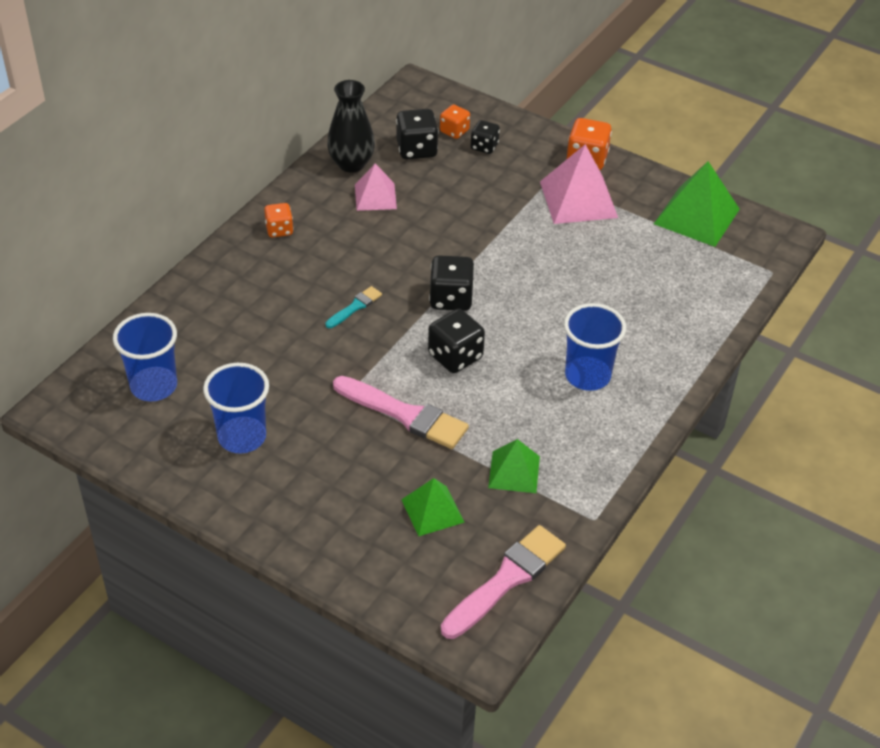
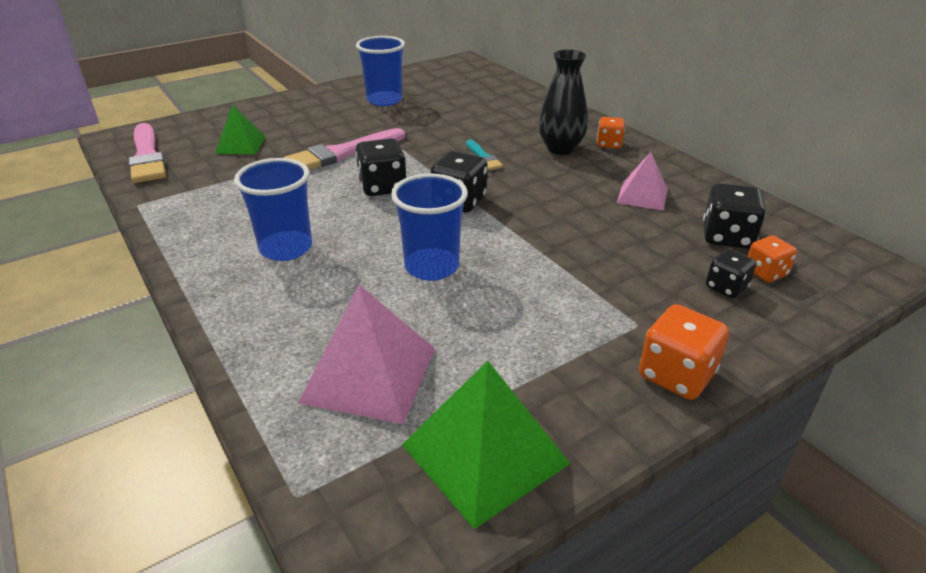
camera: 115 degrees right, 10 degrees down
blue cup [113,313,177,401] -> blue cup moved to [391,174,468,281]
black vase [327,80,375,173] -> black vase moved to [538,49,588,155]
green pyramid [488,439,540,493] -> none
pink pyramid [540,144,618,224] -> pink pyramid moved to [298,285,435,424]

